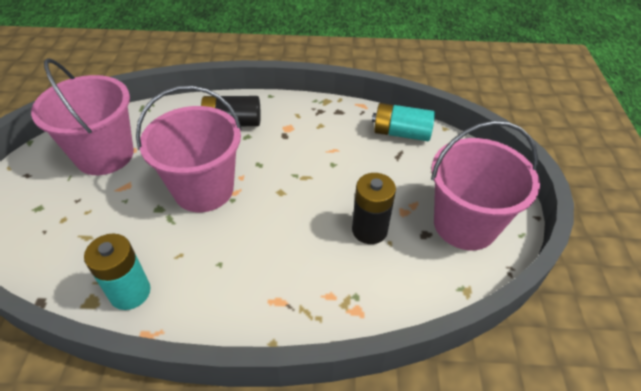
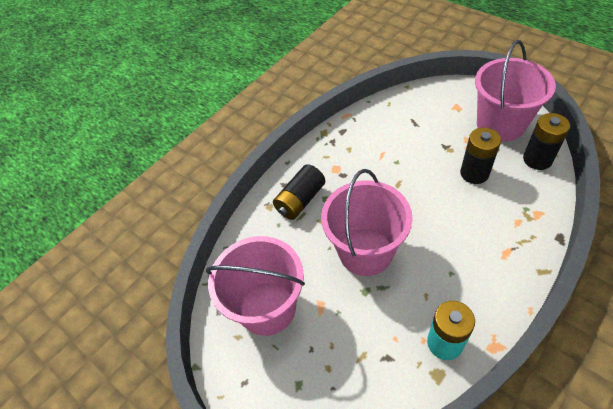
camera: 45 degrees left, 5 degrees up
turquoise battery [372,103,435,141] -> none
none -> black battery [523,113,570,170]

